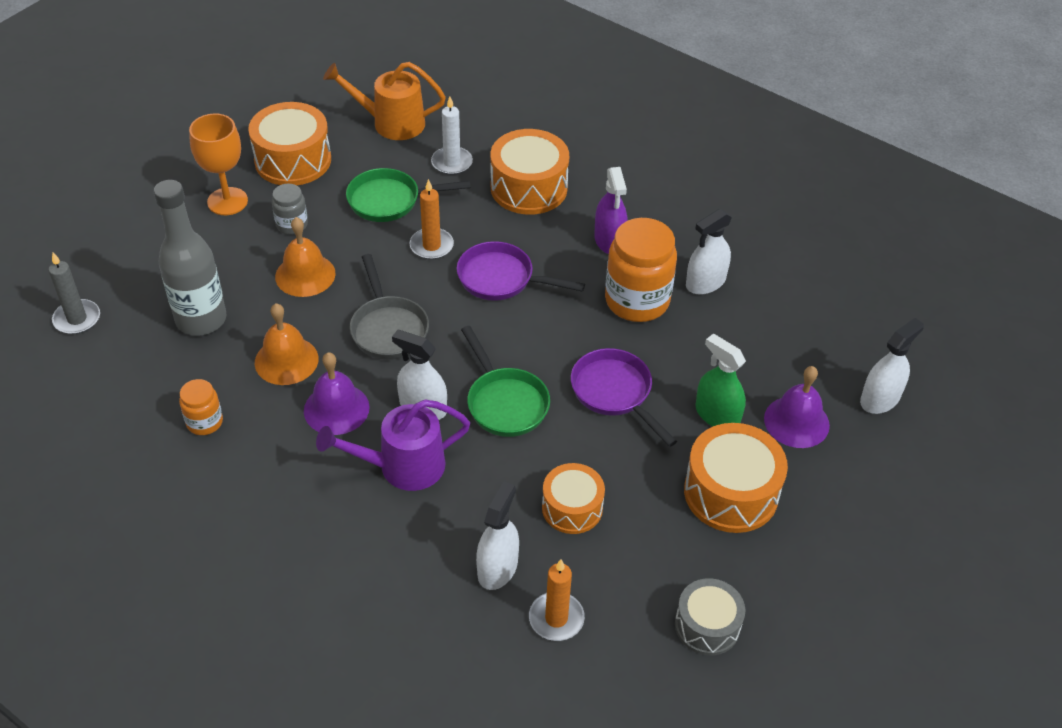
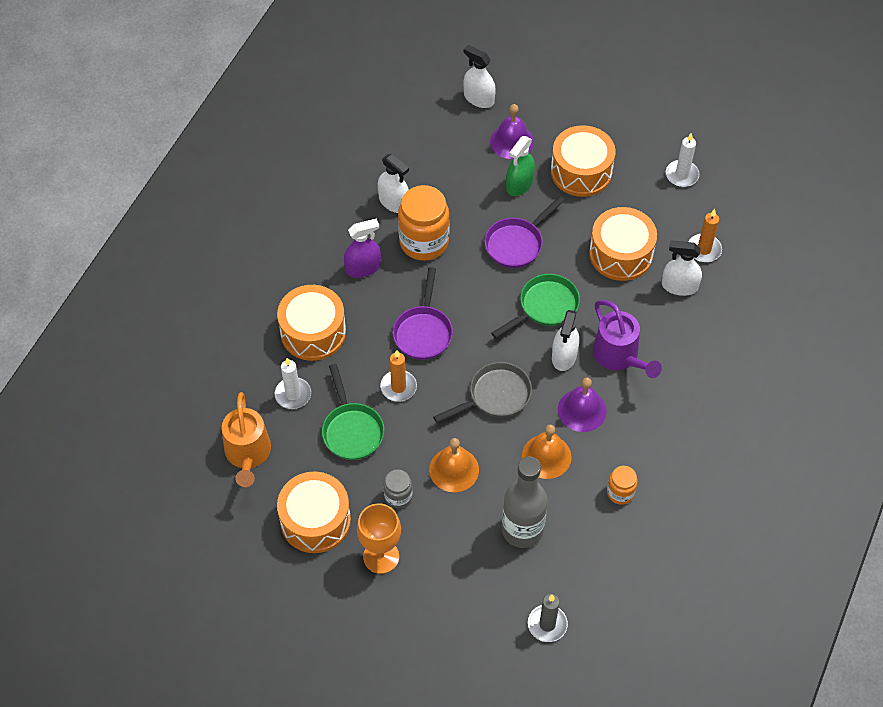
camera: 100 degrees left, 10 degrees up
orange drum [542,463,605,534] -> orange drum [589,207,657,281], size x1.57
grey drum [675,578,745,655] -> white candle [666,133,699,187]

